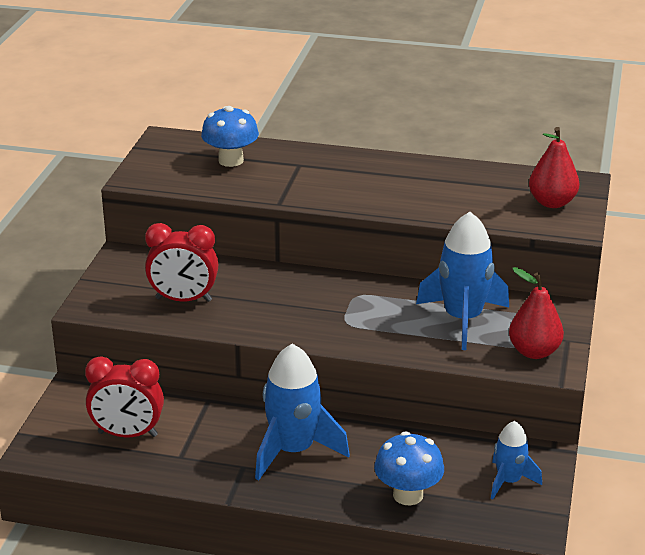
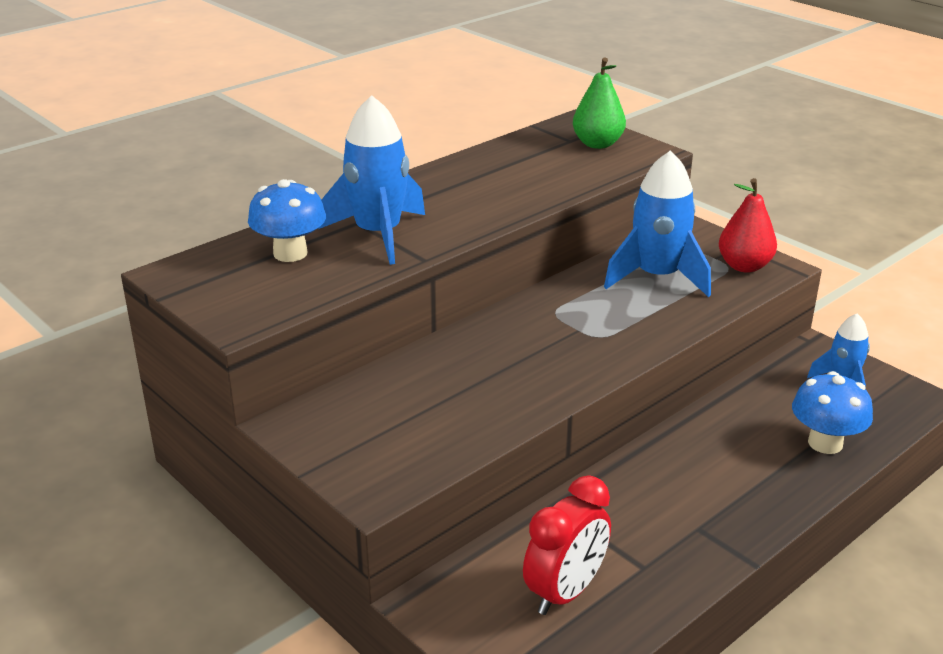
camera: 55 degrees left, 0 degrees up
red clock [145,223,218,302] -> none
blue rocket [255,344,350,480] -> blue rocket moved to [318,95,425,265]
red pear [529,127,579,208] -> green pear [573,57,626,149]

